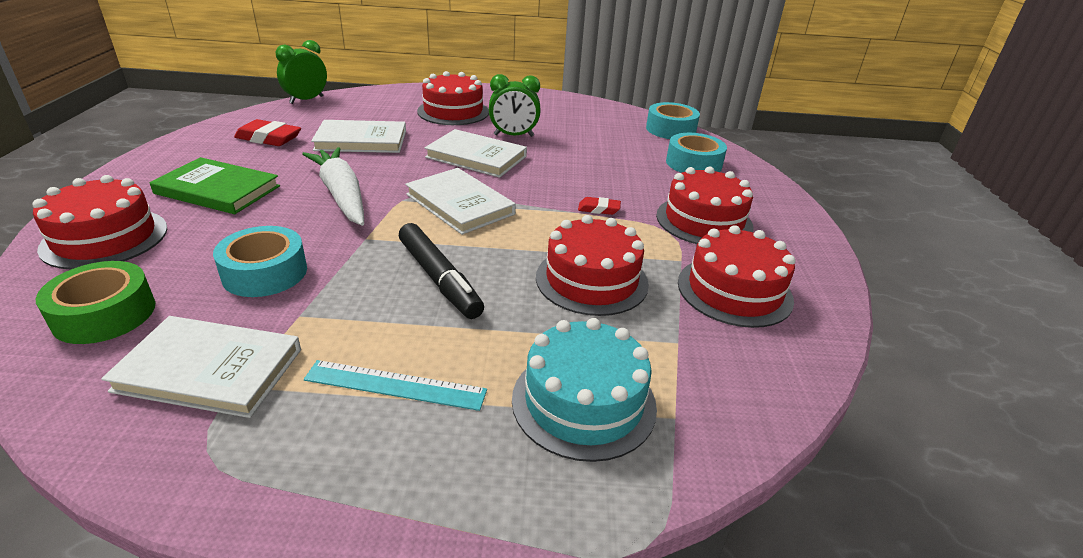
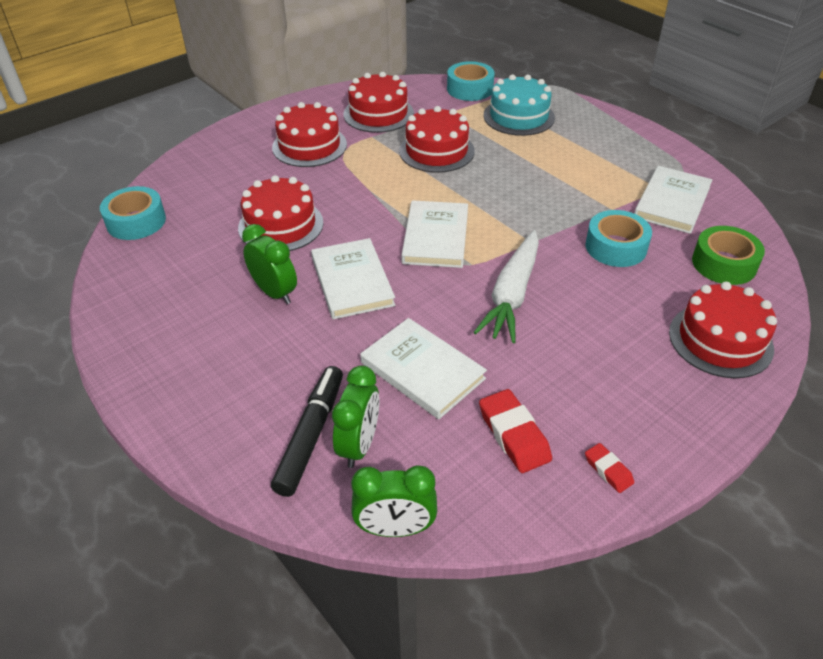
camera: 130 degrees left, 10 degrees up
white book [101,316,301,418] -> white book turned 60 degrees clockwise [634,166,712,234]
green book [150,157,280,214] -> none
turquoise ruler [304,360,487,411] -> none
black marker [399,223,484,319] -> black marker moved to [271,366,343,497]
red cake [417,71,489,125] -> red cake moved to [238,175,323,251]
red eraser [578,197,621,215] -> red eraser moved to [585,443,634,493]
turquoise tape [666,133,727,173] -> turquoise tape moved to [447,61,495,101]
none -> green clock [332,365,379,468]

